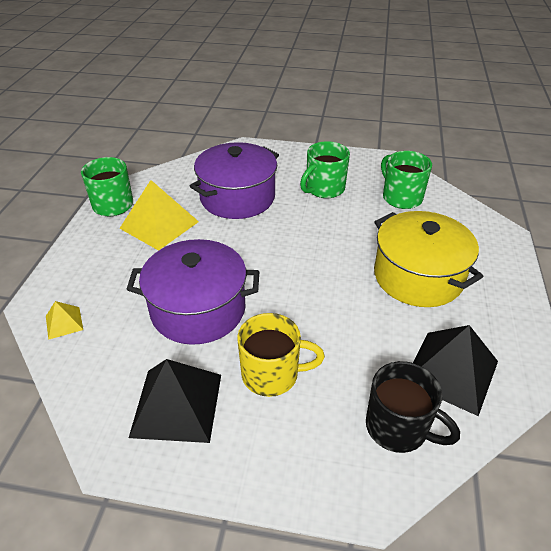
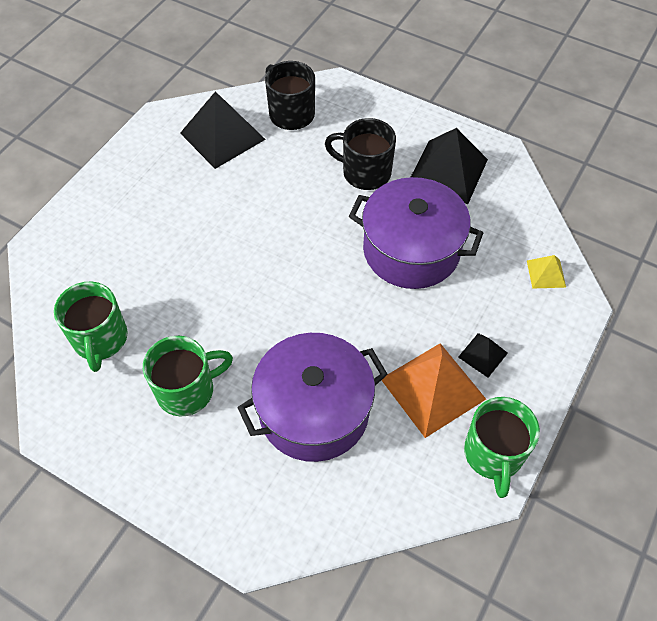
camera: 160 degrees left, 15 degrees up
yellow pyramid [119,180,199,251] -> orange pyramid [381,343,486,438]
yellow mug [237,313,325,397] -> black mug [325,118,396,190]
yellow pot [374,211,483,307] -> none
none -> black pyramid [458,333,508,378]

